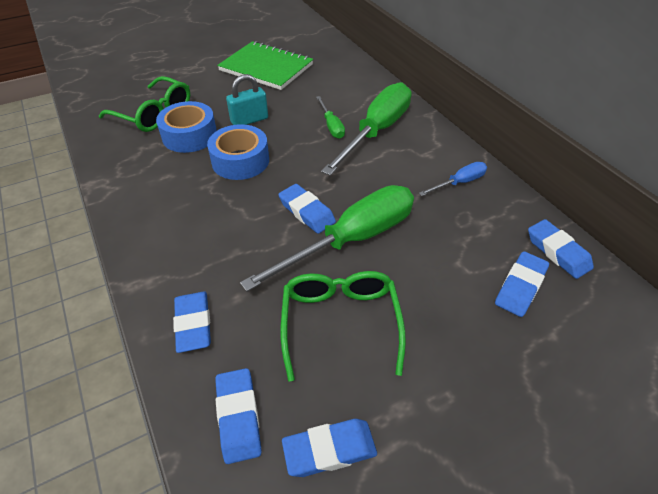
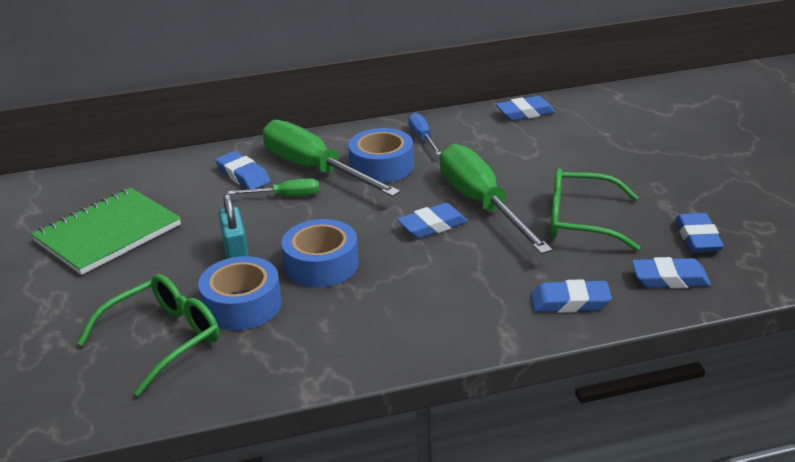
camera: 75 degrees left, 15 degrees down
blue eraser [495,251,549,317] -> blue eraser moved to [216,151,271,190]
none -> blue tape [348,128,414,183]

